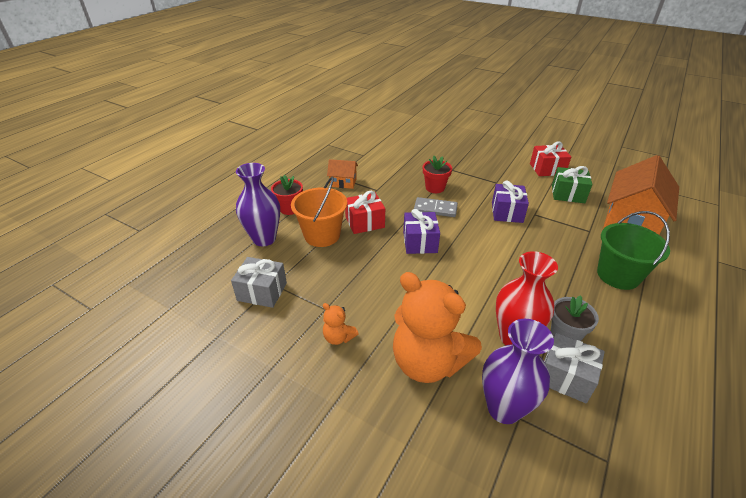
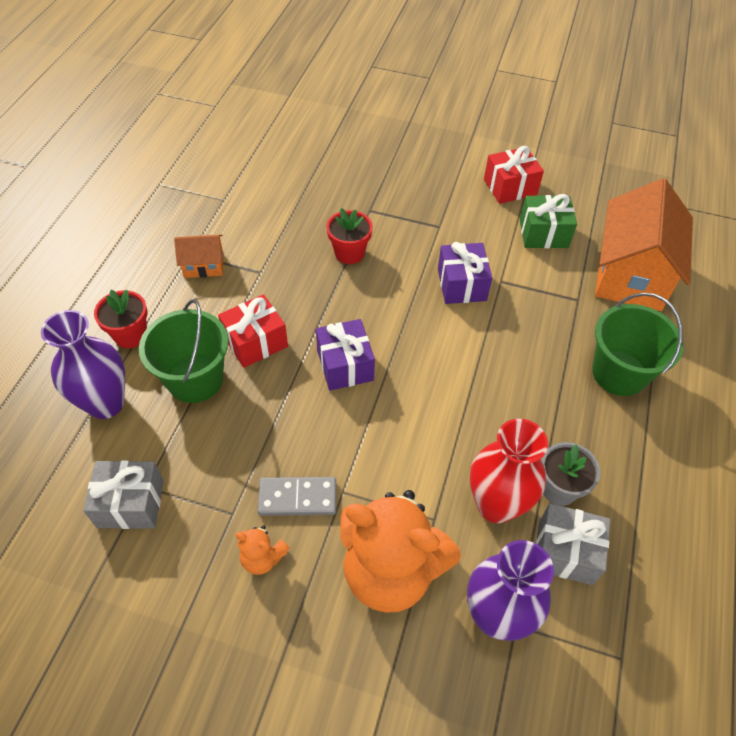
camera: 15 degrees left, 15 degrees up
orange bucket [291,176,347,247] -> green bucket [139,299,228,403]
grey domino [414,197,458,217] -> grey domino moved to [257,477,336,516]

